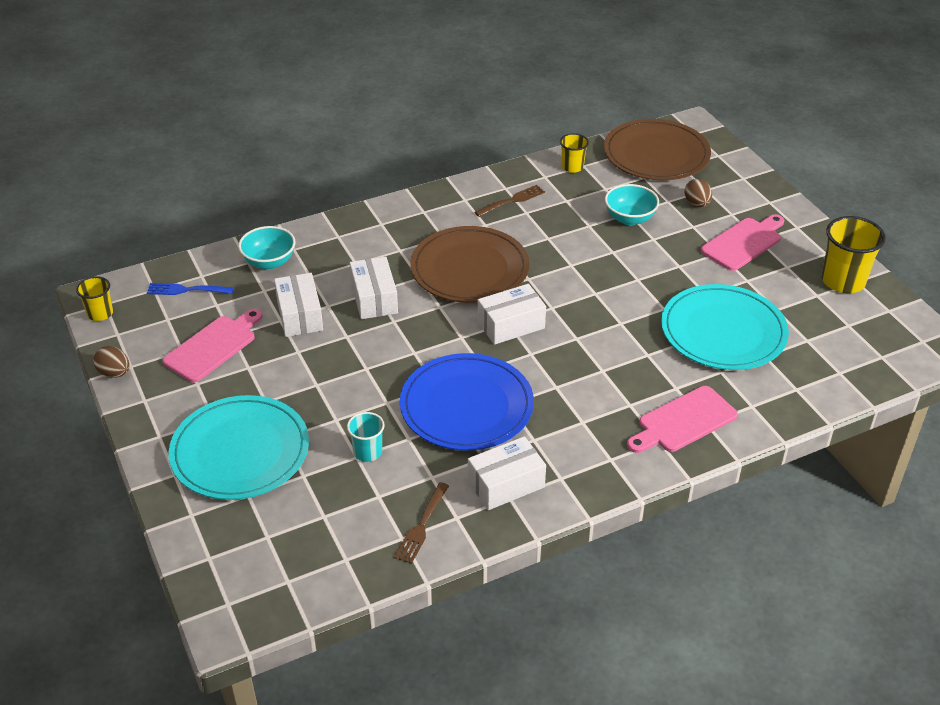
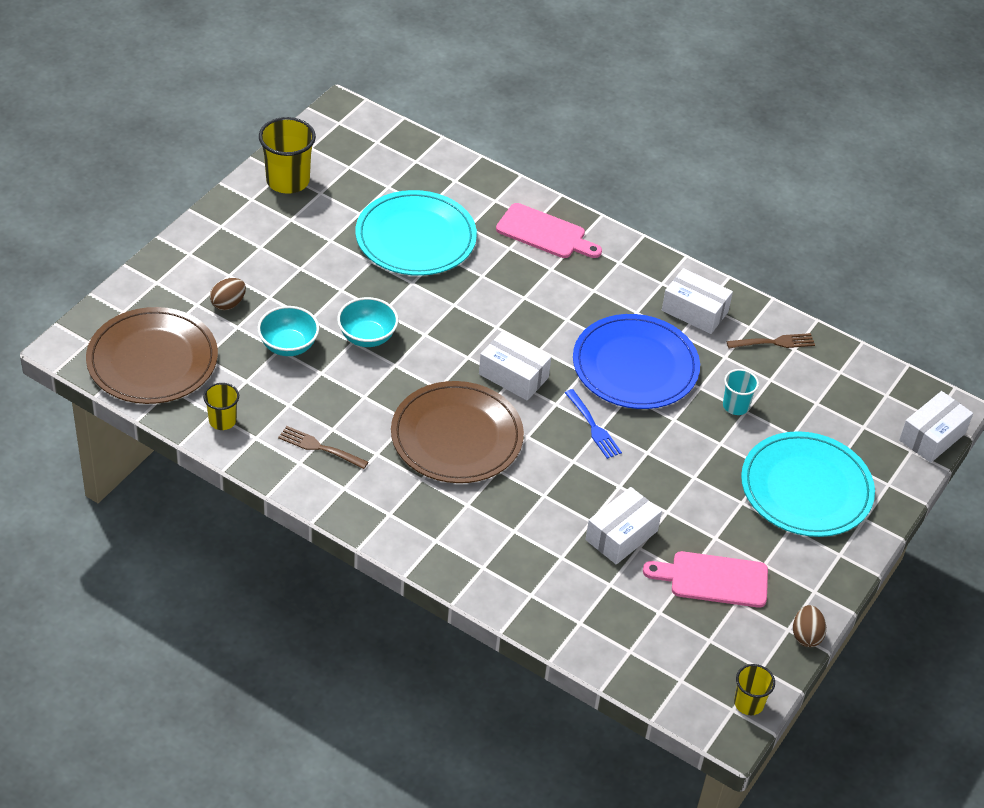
camera: 125 degrees left, 5 degrees up
blue fork [147,283,234,295] -> blue fork moved to [565,389,622,459]
turquoise bowl [238,226,295,270] -> turquoise bowl moved to [337,297,398,347]
white box [350,256,398,319] -> white box moved to [899,391,973,463]
pink cutting board [701,214,784,271] -> none

